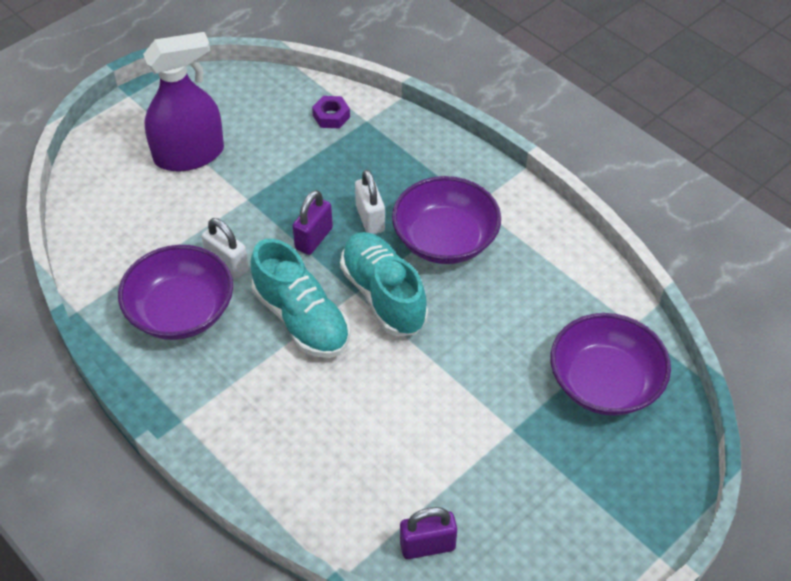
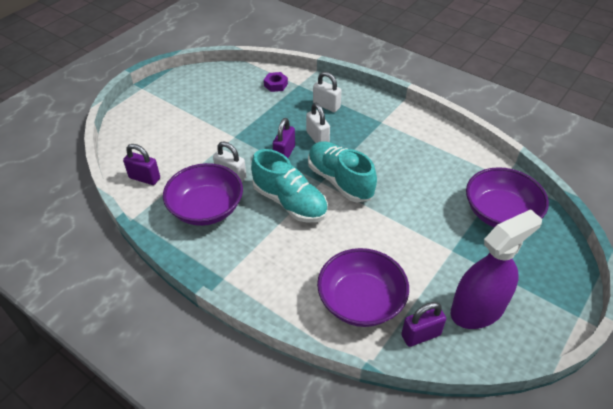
camera: 10 degrees left, 5 degrees down
purple spray bottle [143,32,224,171] -> purple spray bottle moved to [451,209,542,329]
purple bowl [392,176,501,264] -> purple bowl moved to [317,248,409,327]
none -> purple padlock [123,144,160,185]
none -> white padlock [313,72,341,112]

